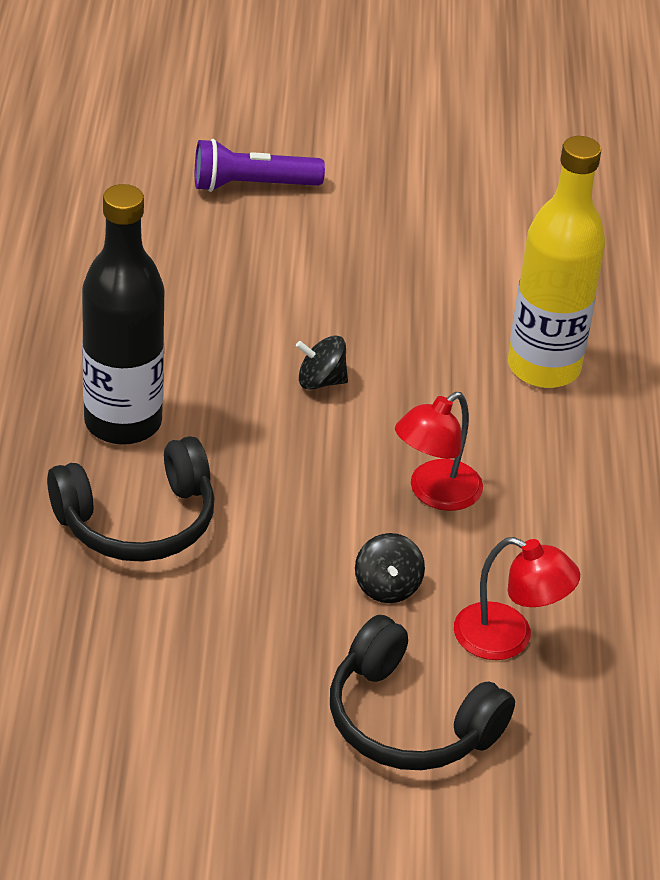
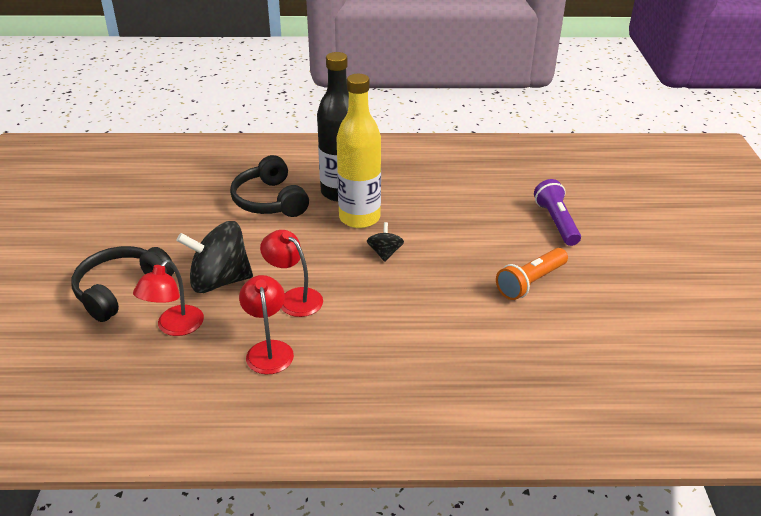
camera: 90 degrees right, 5 degrees down
black spinning top [355,533,425,603] -> black spinning top [176,221,253,293], size x2.03
yellow bottle [508,136,605,388] -> yellow bottle moved to [336,74,381,228]
none -> red lamp [239,275,294,375]
none -> orange flashlight [496,248,568,300]

